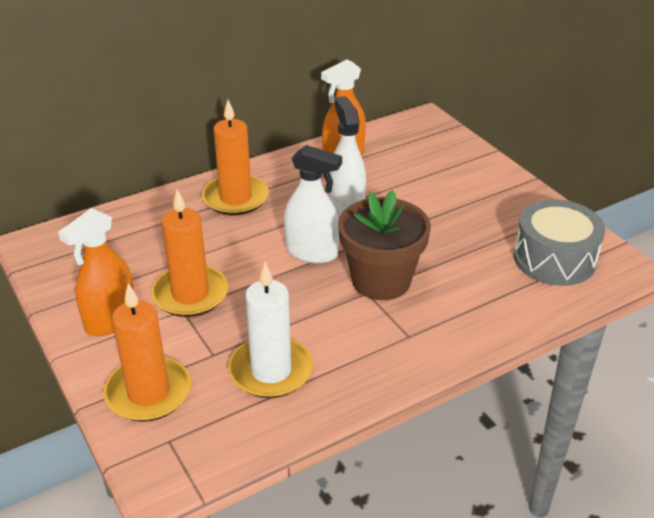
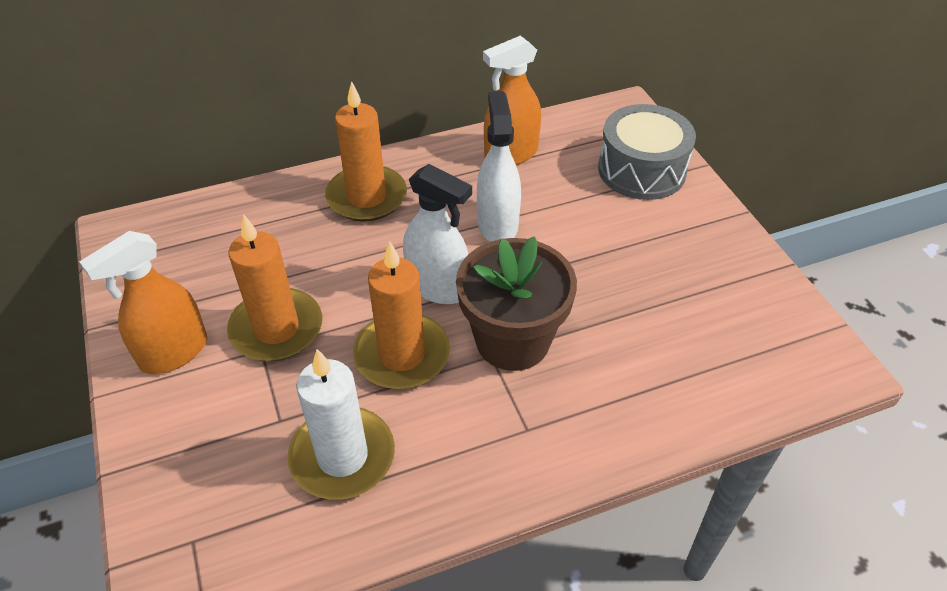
camera: 10 degrees right, 10 degrees up
orange candle [103,283,191,422] -> orange candle moved to [353,241,450,389]
grey drum [514,199,605,286] -> grey drum moved to [598,104,696,200]

